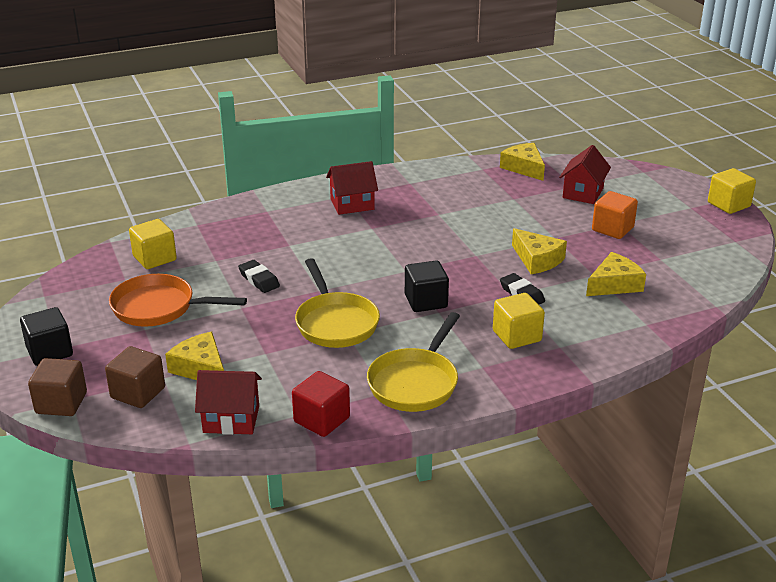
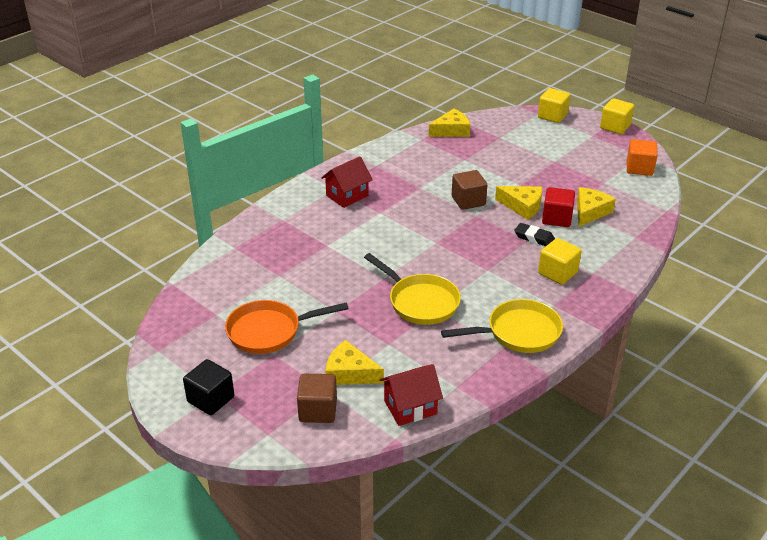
camera: 25 degrees left, 5 degrees up
brown cube [28,358,87,416] -> brown cube moved to [452,170,487,210]
yellow cube [129,219,177,269] -> yellow cube moved to [538,88,570,123]
black eraser [238,260,280,293] -> none
red cube [292,371,350,437] -> red cube moved to [542,187,575,227]
yellow pan [367,312,460,412] -> yellow pan turned 105 degrees counterclockwise [441,299,563,353]
black cube [405,261,449,312] -> none
yellow cheese [500,143,545,181] -> yellow cheese turned 120 degrees clockwise [429,109,470,137]
red house [559,145,611,204] -> none
orange cube [592,191,638,239] -> orange cube moved to [627,139,658,176]

